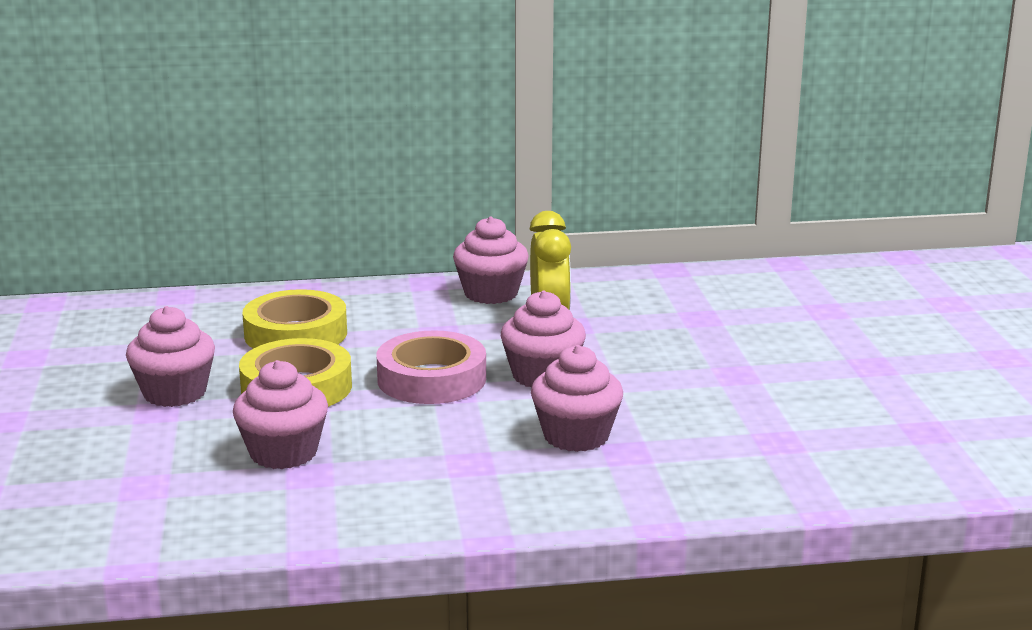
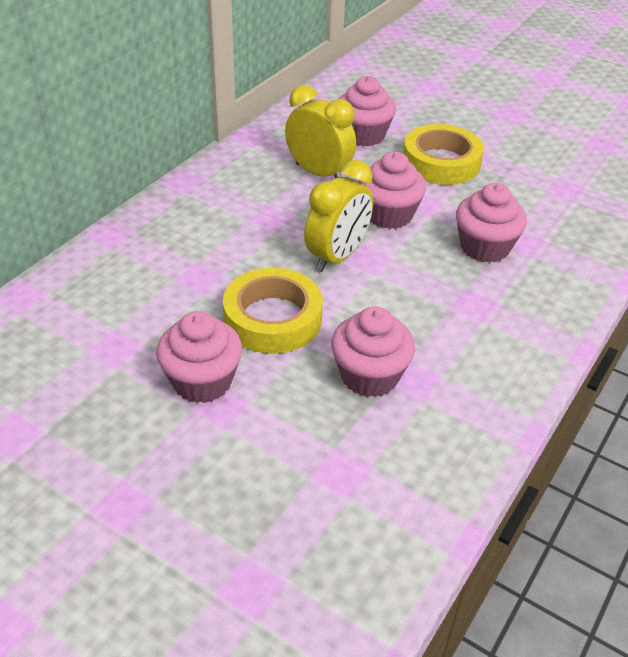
camera: 50 degrees left, 20 degrees up
yellow tape [242,289,347,348] -> yellow tape moved to [403,124,484,185]
pink tape [376,330,486,404] -> yellow clock [304,160,373,272]
pink cupcake [453,216,529,304] -> pink cupcake moved to [339,76,396,147]

